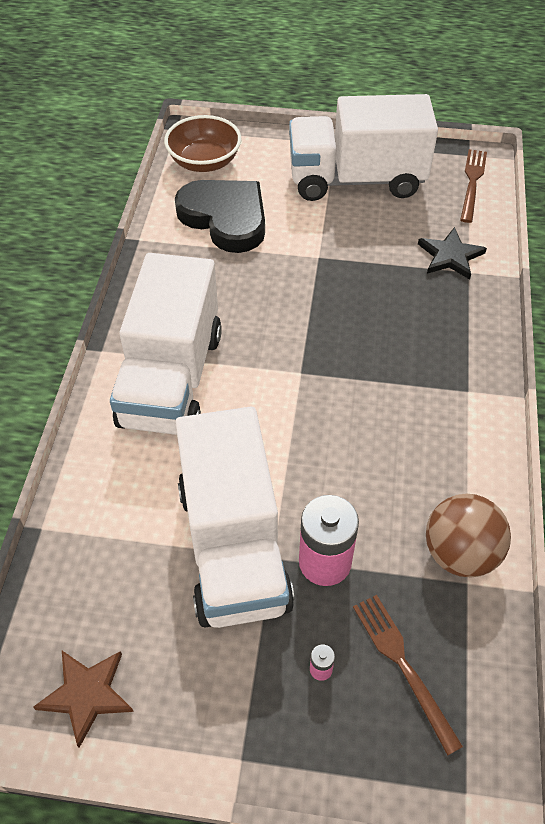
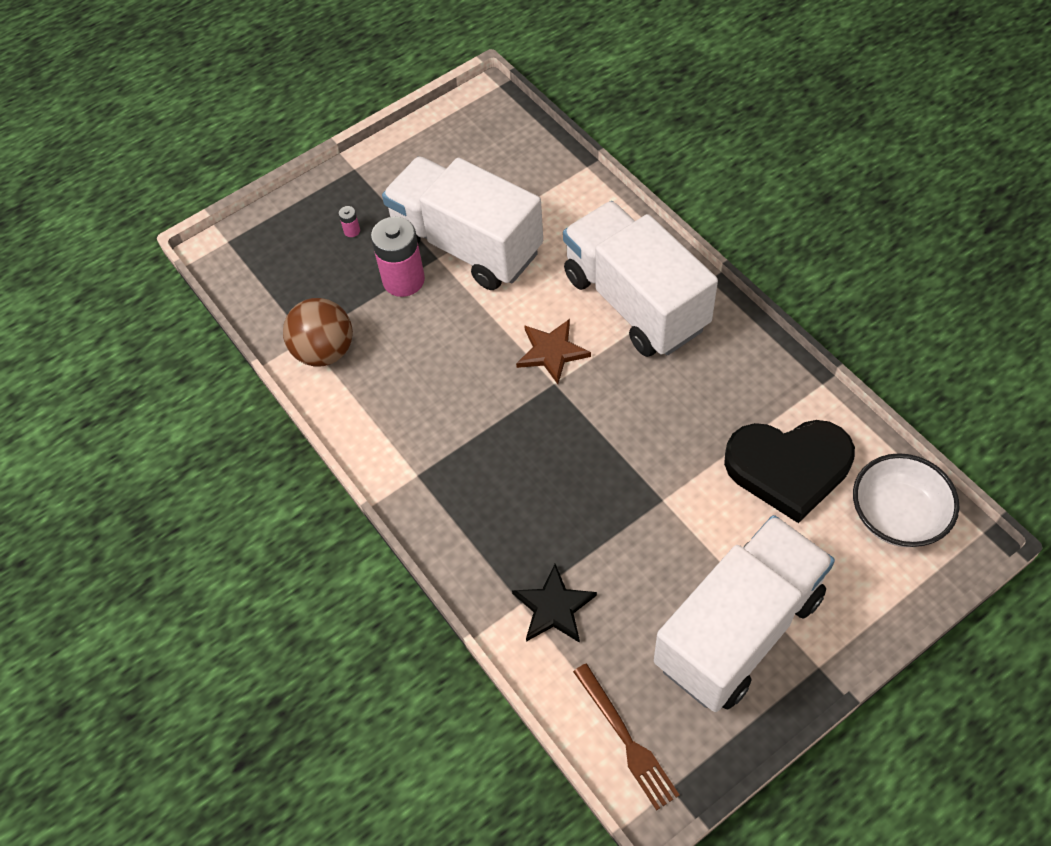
camera: 140 degrees right, 5 degrees up
brown star [33,651,134,748] -> brown star moved to [516,319,591,384]
brown bowl [164,115,242,172] -> white bowl [853,453,959,547]
brown fork [353,595,463,755] -> none

